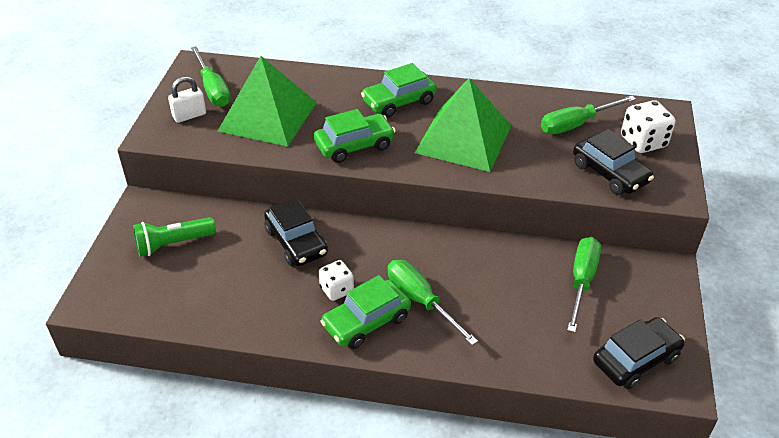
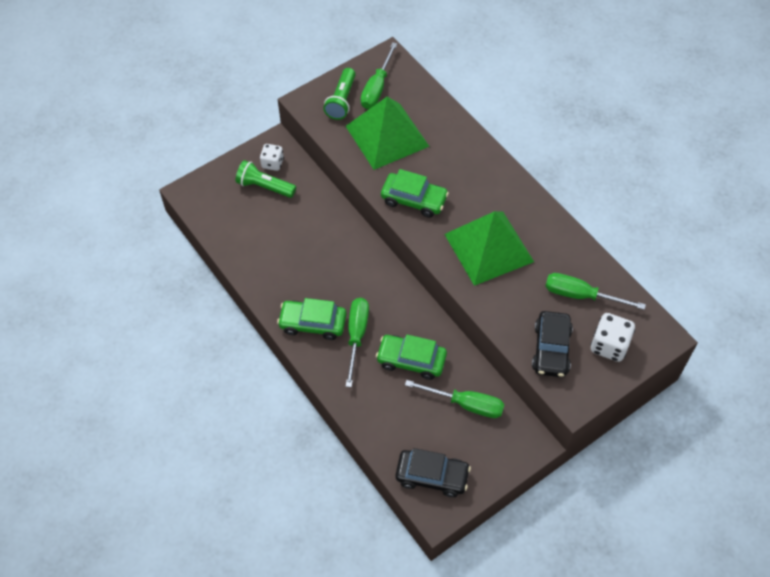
camera: 45 degrees right, 15 degrees up
white padlock [168,76,206,123] -> green flashlight [323,68,356,120]
black car [264,198,328,266] -> none
white dice [319,260,354,301] -> white dice moved to [260,144,284,171]
green car [361,63,437,118] -> green car moved to [376,335,447,380]
green screwdriver [567,237,601,332] -> green screwdriver turned 45 degrees clockwise [405,380,504,418]

